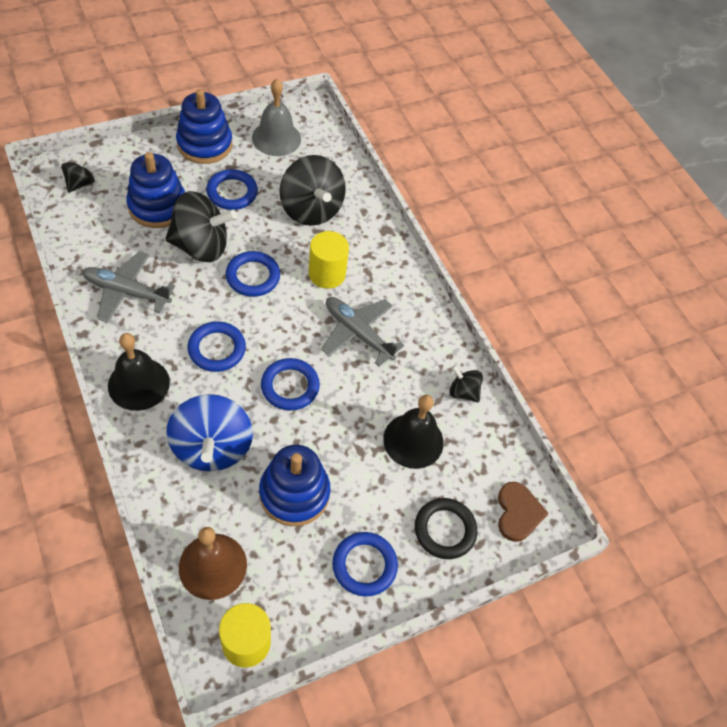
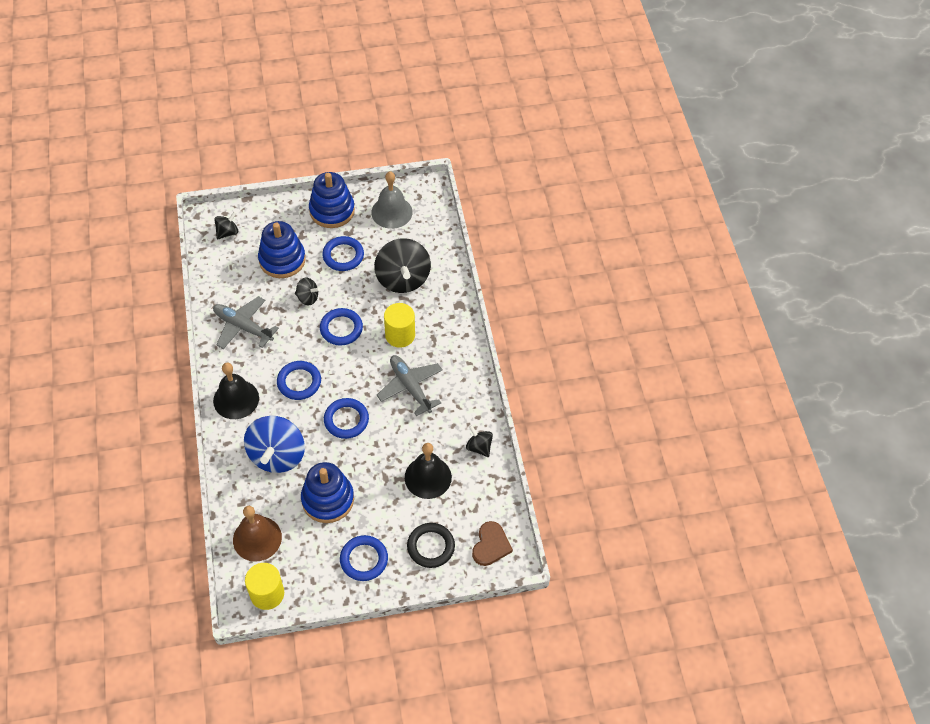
camera: 20 degrees right, 0 degrees up
black spinning top [165,191,237,262] -> black spinning top [295,277,320,305], size x0.49

